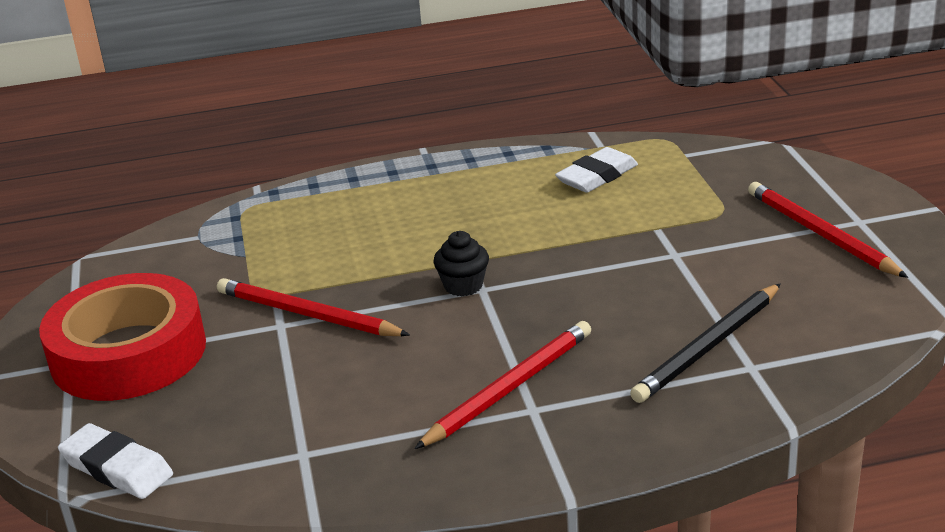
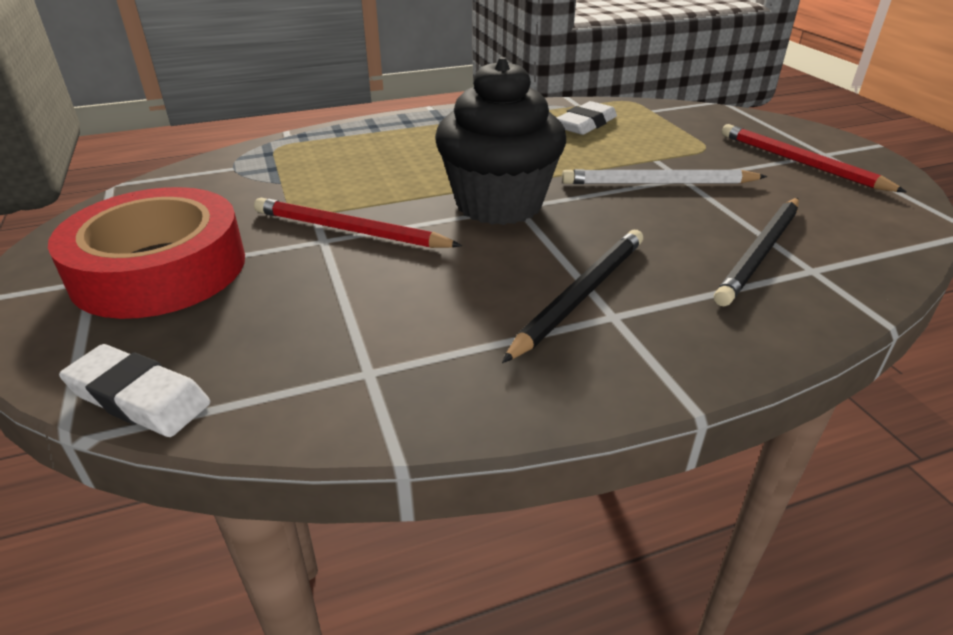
camera: 10 degrees left, 5 degrees up
red pencil [414,321,591,449] -> black pencil [502,230,643,363]
black cupcake [433,231,489,296] -> black cupcake [435,57,566,225], size x2.33
none -> white pencil [562,169,767,184]

